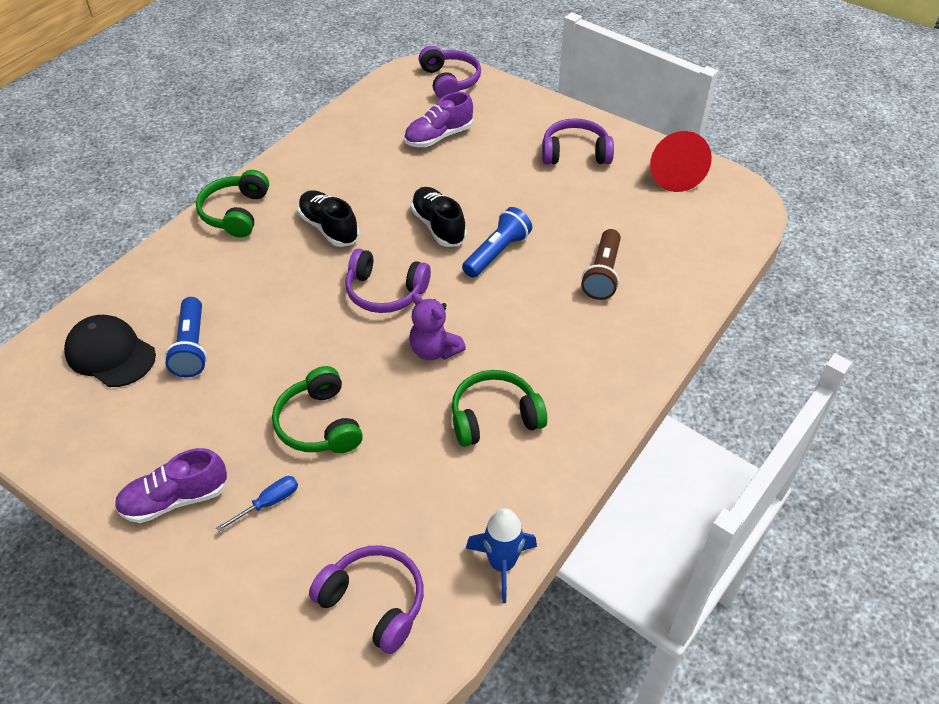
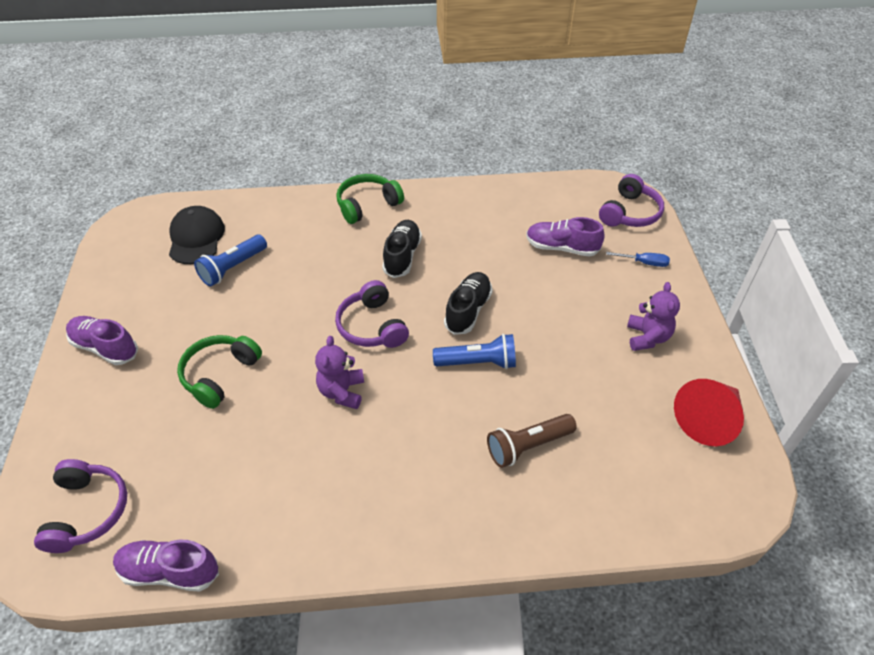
camera: 50 degrees right, 0 degrees up
blue screwdriver [216,476,298,532] -> blue screwdriver moved to [606,252,670,267]
green headphones [452,370,547,447] -> none
blue rocket [466,508,537,603] -> purple shoe [113,540,219,592]
purple headphones [542,118,614,165] -> purple teddy bear [627,282,680,351]

